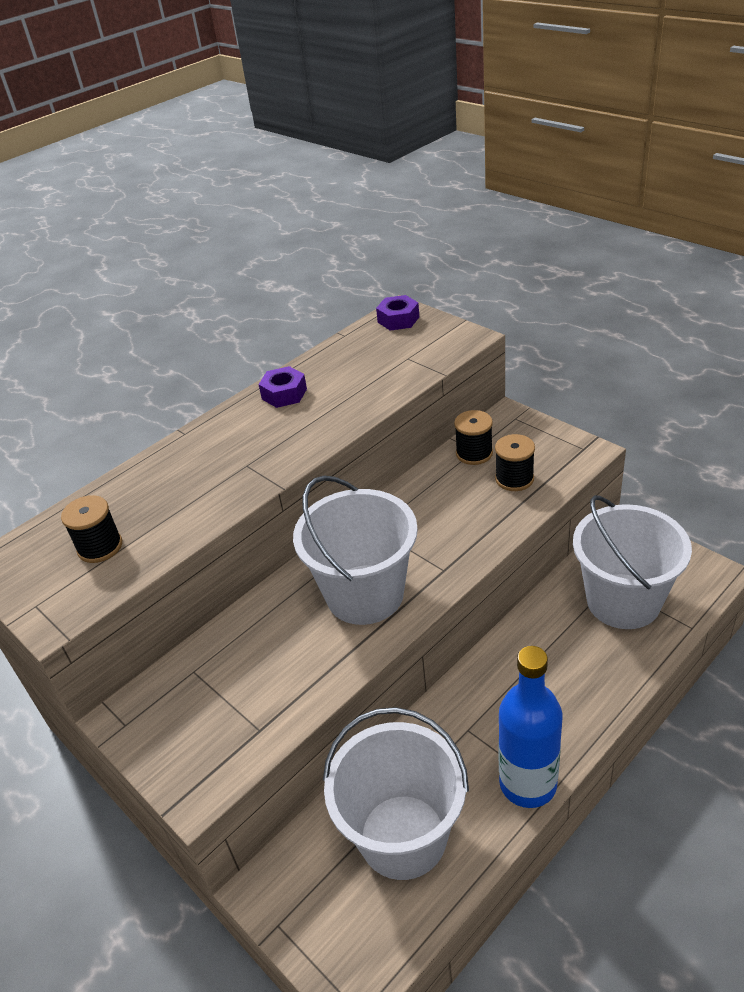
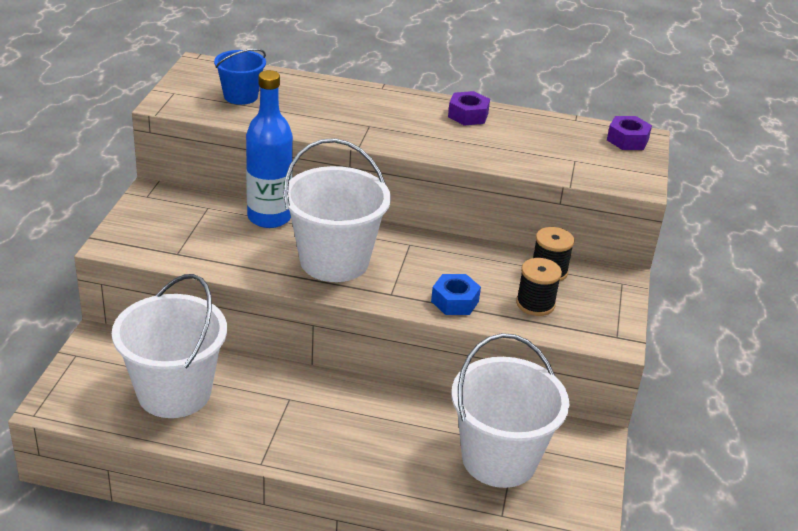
camera: 50 degrees right, 5 degrees down
black spool [61,495,122,563] -> blue bucket [214,49,266,105]
blue bottle [498,646,562,808] -> blue bottle moved to [246,70,293,228]
none -> blue nut [431,274,481,315]

